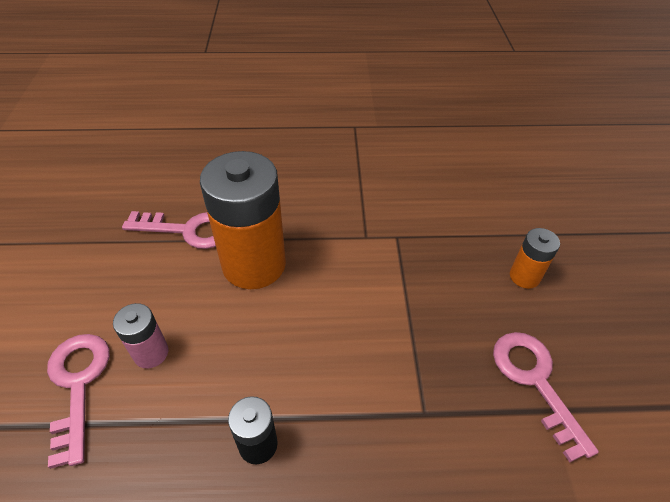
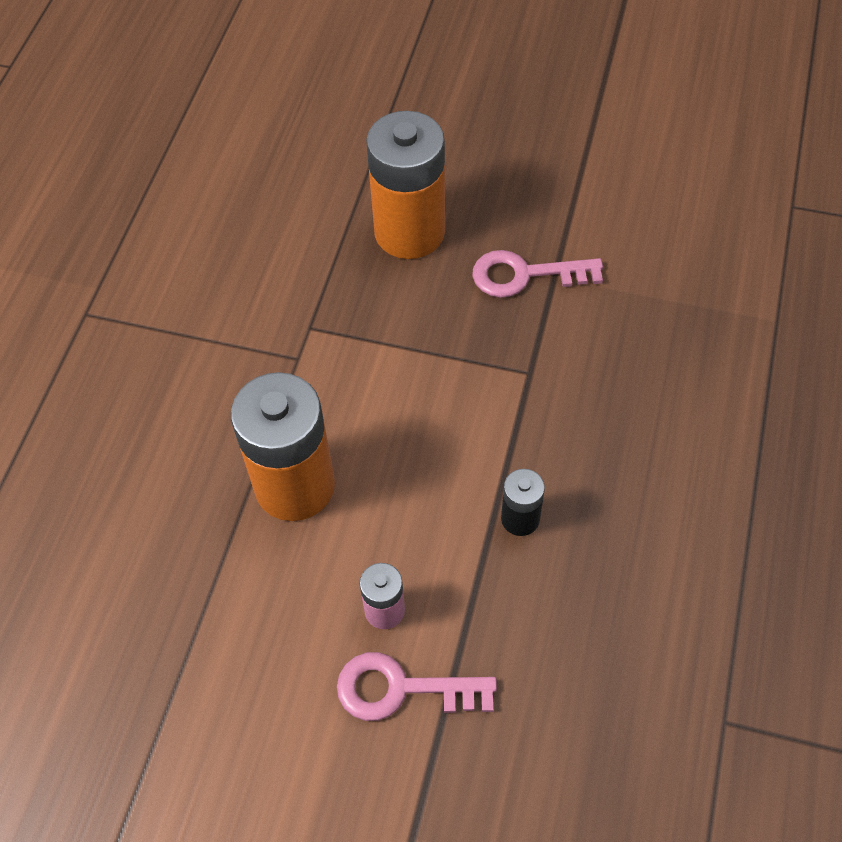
camera: 70 degrees left, 10 degrees up
pink key [122,211,216,249] -> none
orange battery [510,228,560,289] -> orange battery [366,111,445,259], size x2.12

